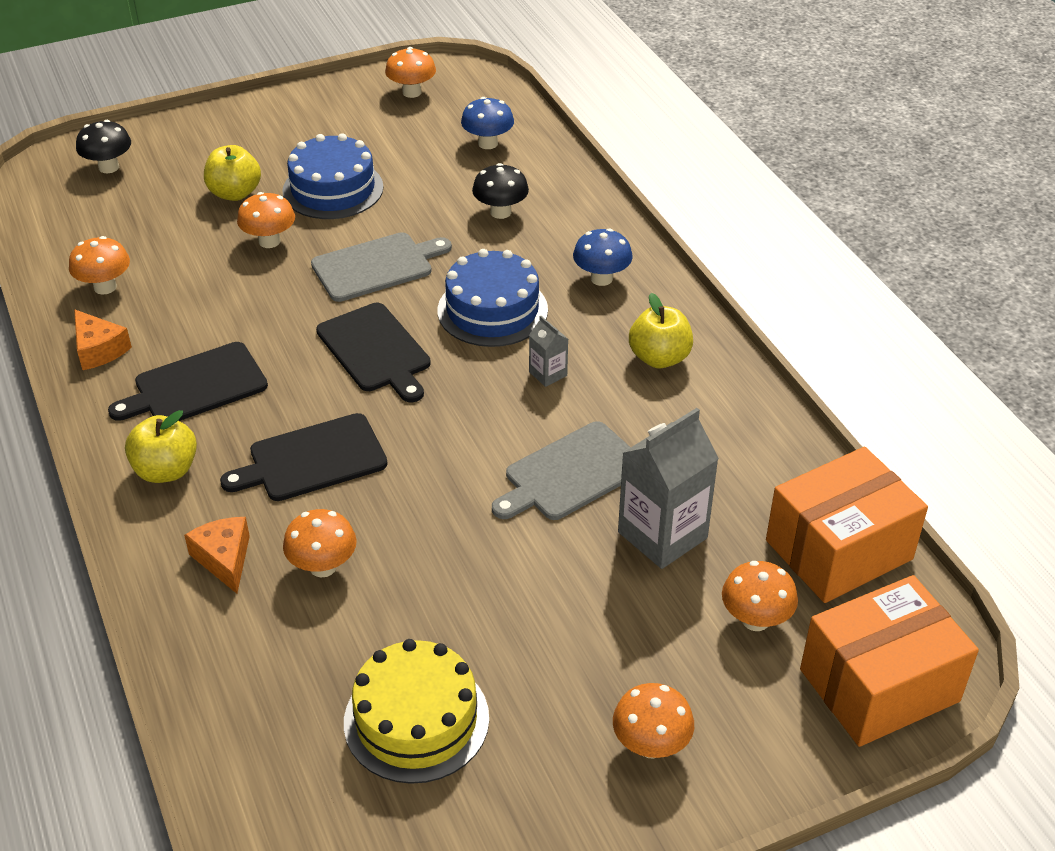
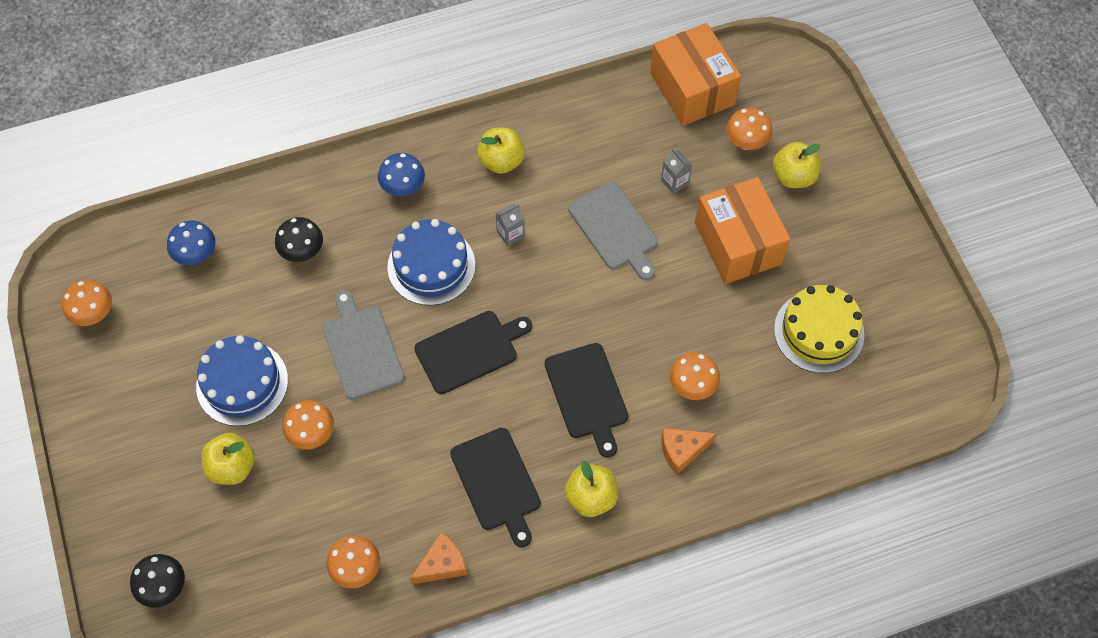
camera: 85 degrees left, 20 degrees up
orange mushroom [613,683,694,759] -> none
grey carton [618,408,719,569] -> grey carton [661,149,692,194], size x0.48
orange box [800,575,979,747] -> orange box moved to [695,177,790,284]
none -> yellow apple [773,142,821,188]

